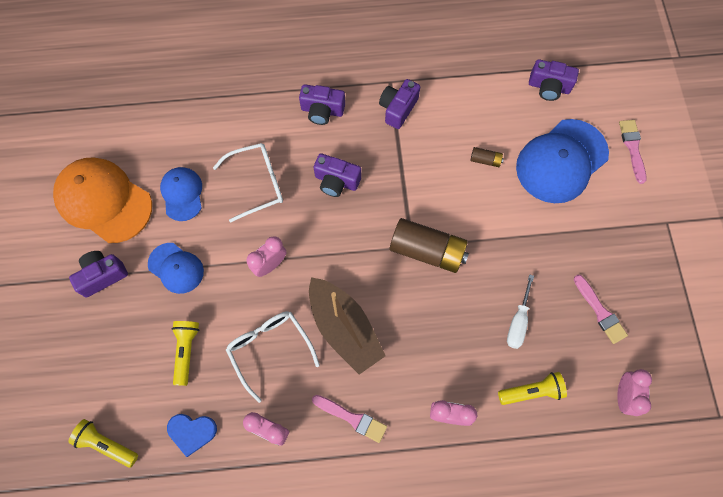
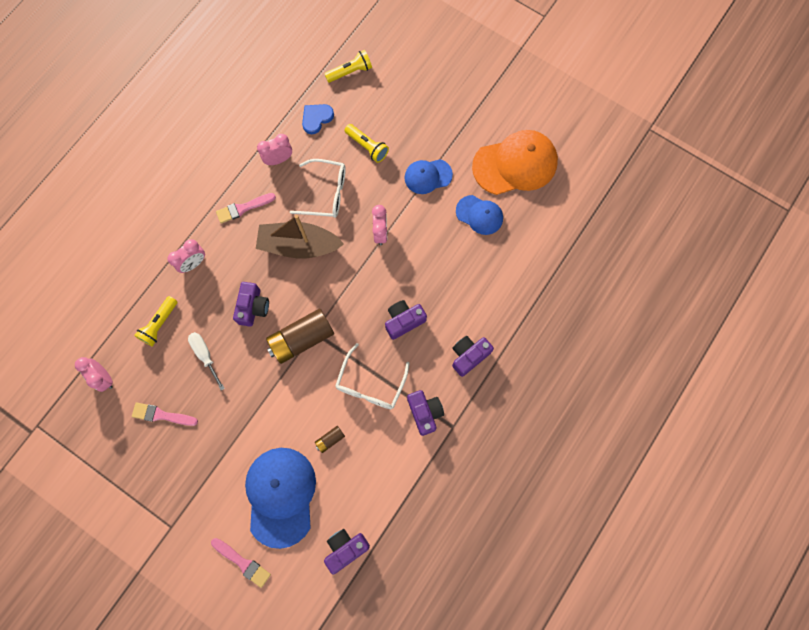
camera: 130 degrees right, 5 degrees up
purple camera [69,251,128,297] -> purple camera moved to [233,282,269,326]
white glasses [213,143,283,222] -> white glasses moved to [335,343,410,409]

